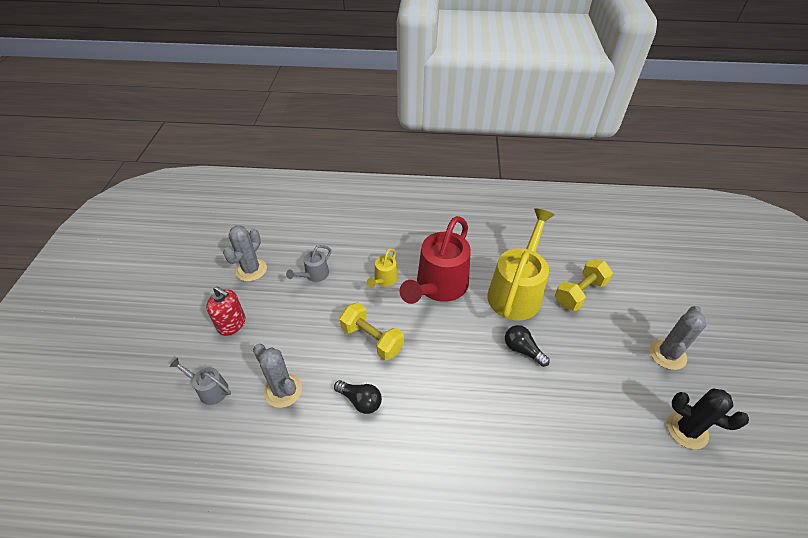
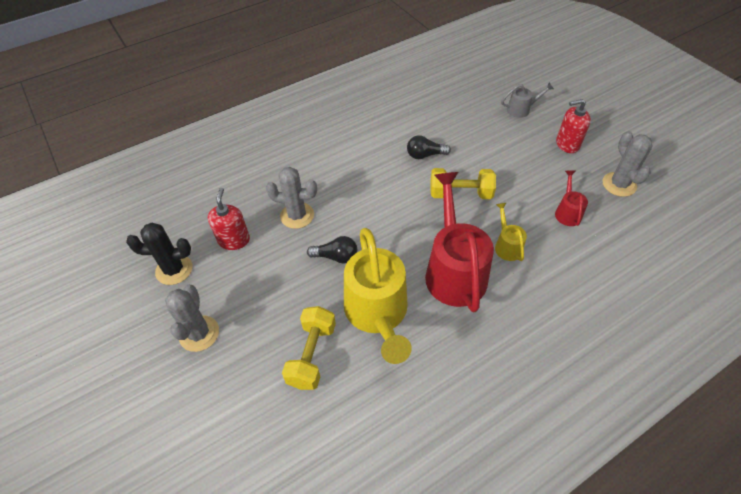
camera: 145 degrees right, 5 degrees up
grey cactus [253,344,302,408] -> grey cactus moved to [266,167,317,229]
grey watering can [286,245,331,282] -> red watering can [555,170,588,226]
none -> red soap dispenser [208,188,250,250]

